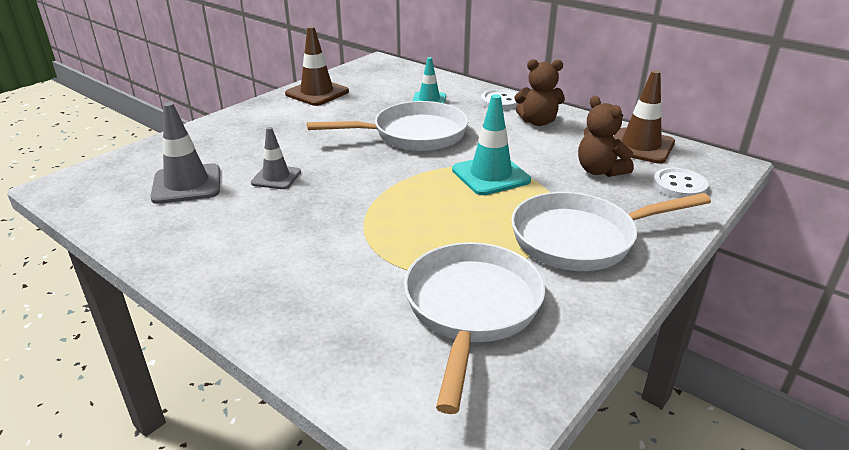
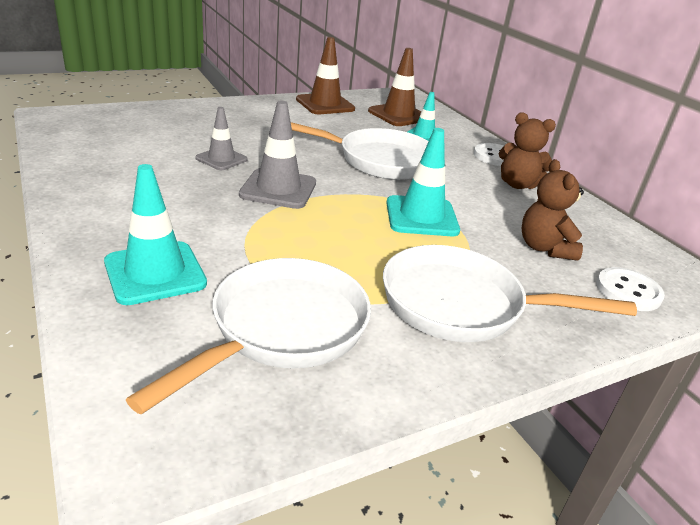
camera: 20 degrees right, 0 degrees up
grey traffic cone [150,102,220,204] -> grey traffic cone moved to [239,101,316,209]
brown traffic cone [613,70,675,164] -> brown traffic cone moved to [368,48,421,126]
none -> turquoise traffic cone [104,164,207,305]

